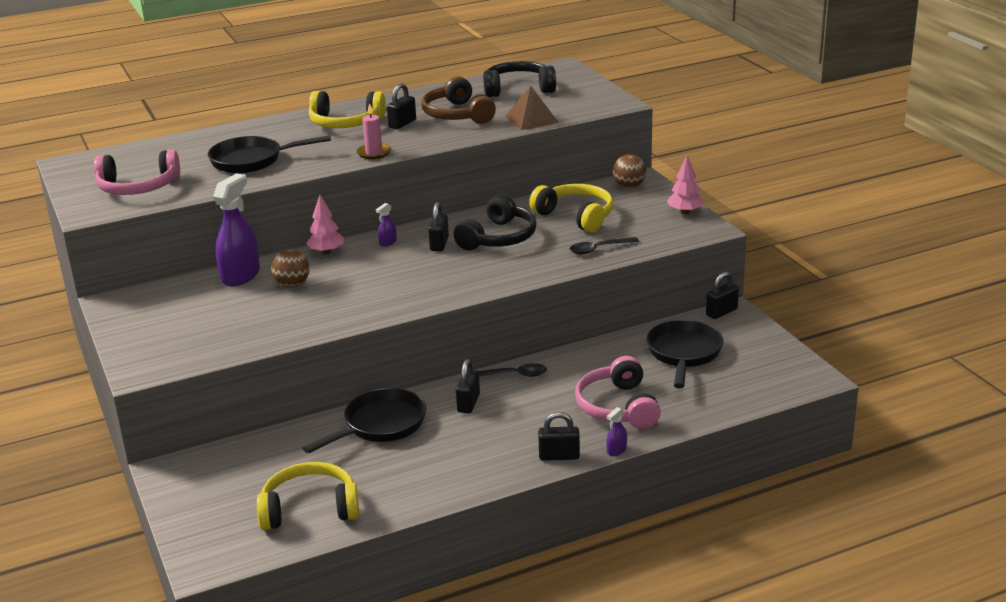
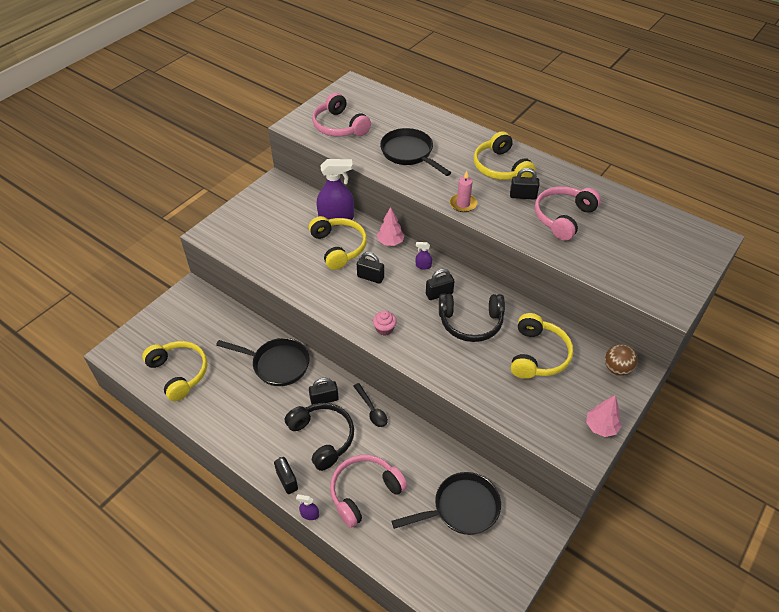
camera: 60 degrees right, 20 degrees up
brown ball [271,250,310,287] -> yellow headphones [309,216,367,270]
brown headphones [421,76,496,124] -> pink headphones [535,186,601,241]
black headphones [483,61,556,97] -> black headphones moved to [285,403,354,471]
brown pyramid [505,85,559,130] -> none
black spoon [570,237,639,254] -> none
black padlock [706,272,739,319] -> black padlock moved to [357,252,384,284]
none -> pink cupcake [373,311,397,336]

